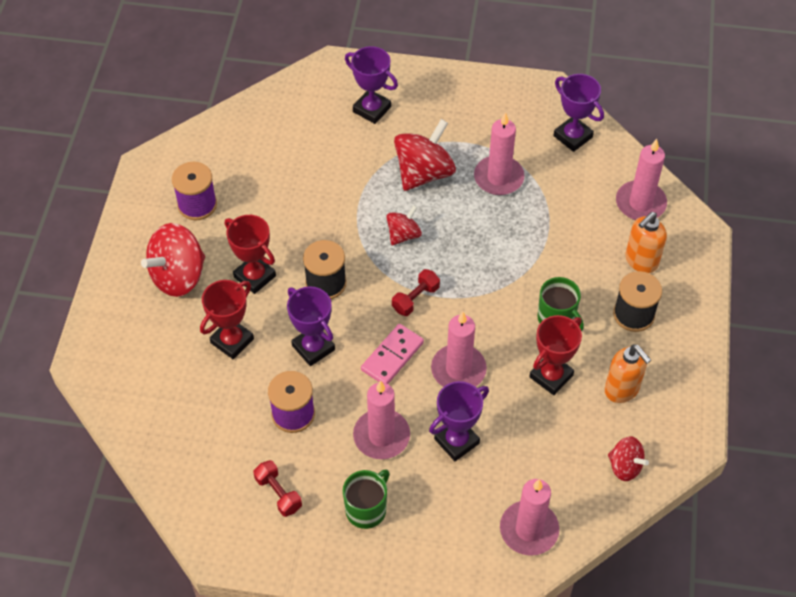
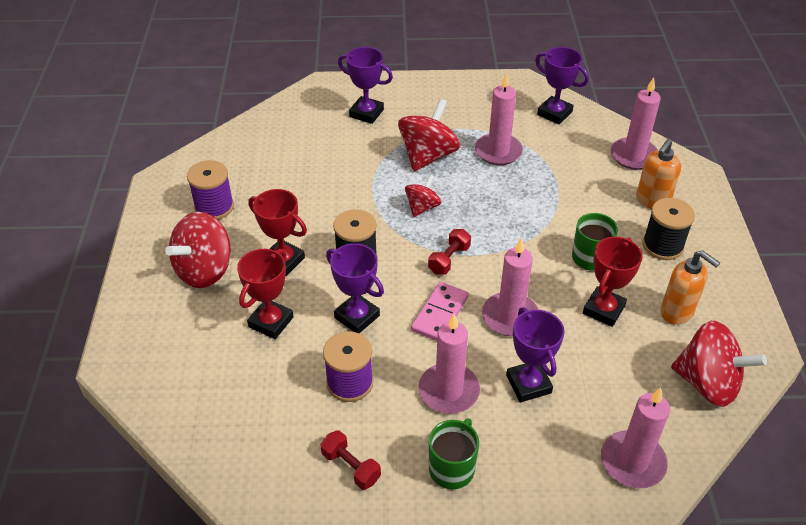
camera: 10 degrees left, 10 degrees down
purple trophy [429,381,489,461] -> purple trophy turned 60 degrees counterclockwise [506,307,565,402]
red spinning top [608,437,649,481] -> red spinning top [671,321,767,407], size x1.78

